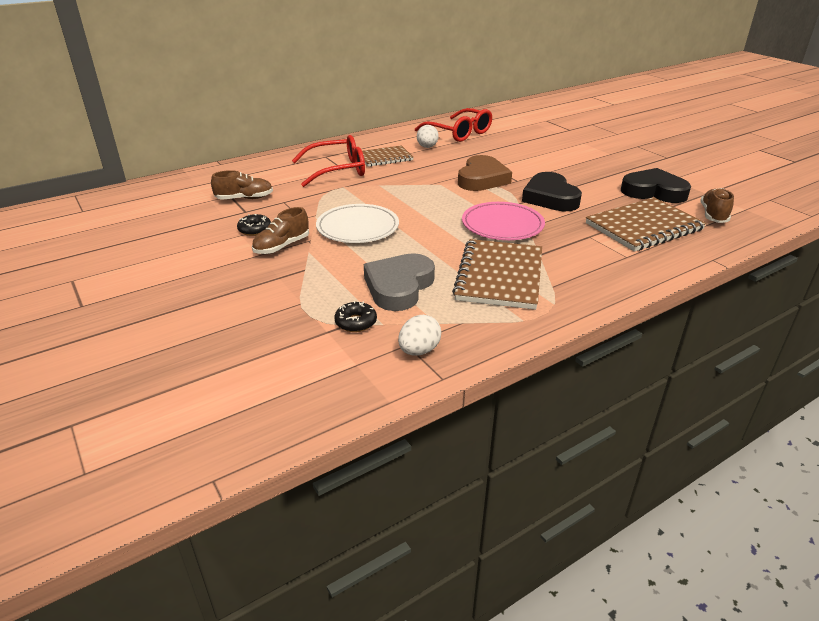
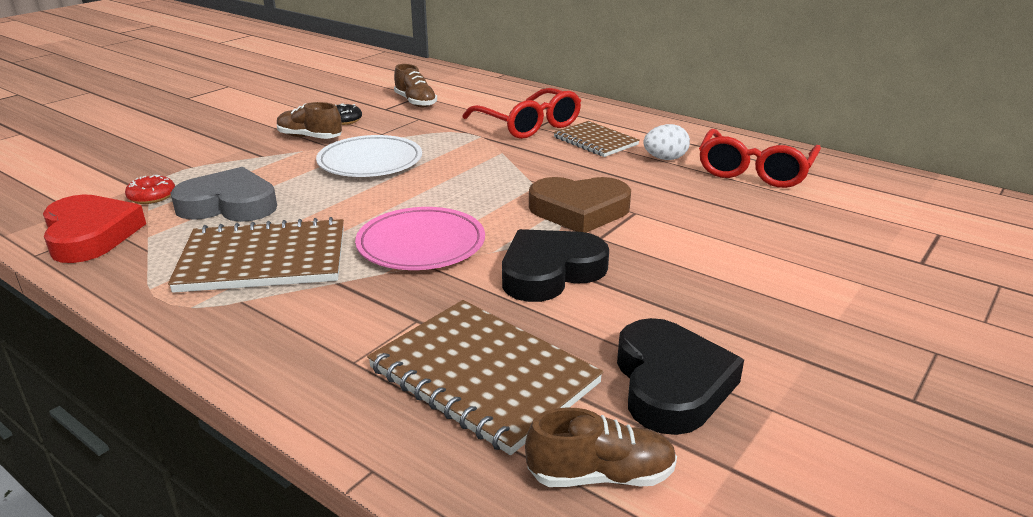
camera: 70 degrees right, 5 degrees down
black donut [334,301,377,332] -> red donut [125,175,175,204]
white egg [398,315,441,356] -> red heart [43,194,146,263]

